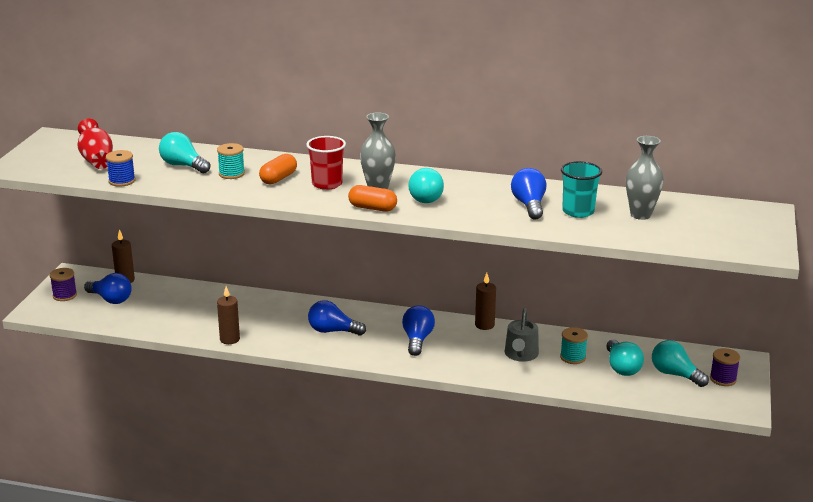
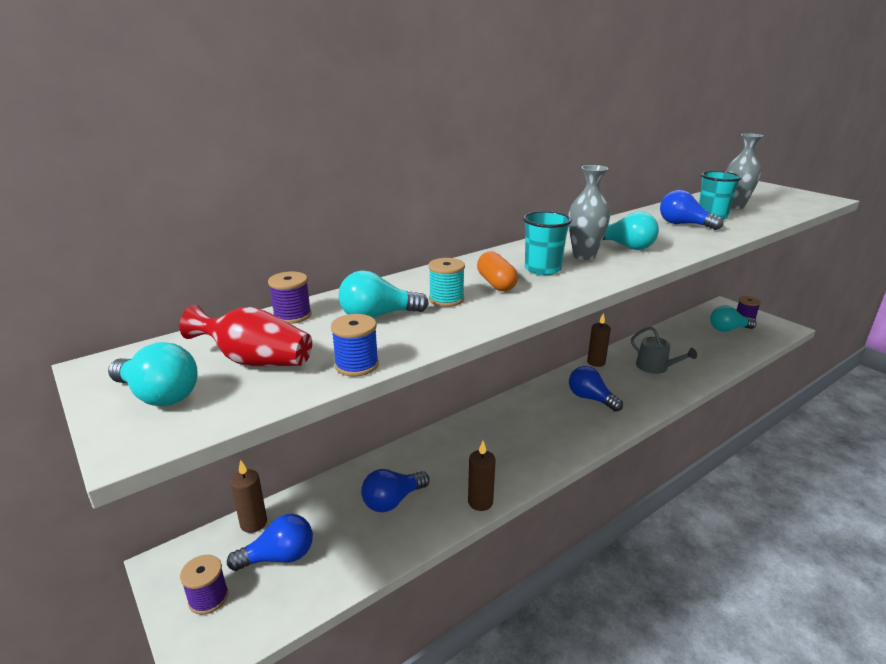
camera: 50 degrees left, 0 degrees up
red cup [306,136,346,190] -> turquoise cup [523,211,572,275]
blue light bulb [308,300,366,336] -> blue light bulb moved to [361,469,429,512]
orange capsule [348,185,397,212] -> none
turquoise spool [560,327,588,364] -> none
turquoise light bulb [606,340,644,376] -> turquoise light bulb moved to [108,342,198,406]
none -> purple spool [268,272,312,324]

